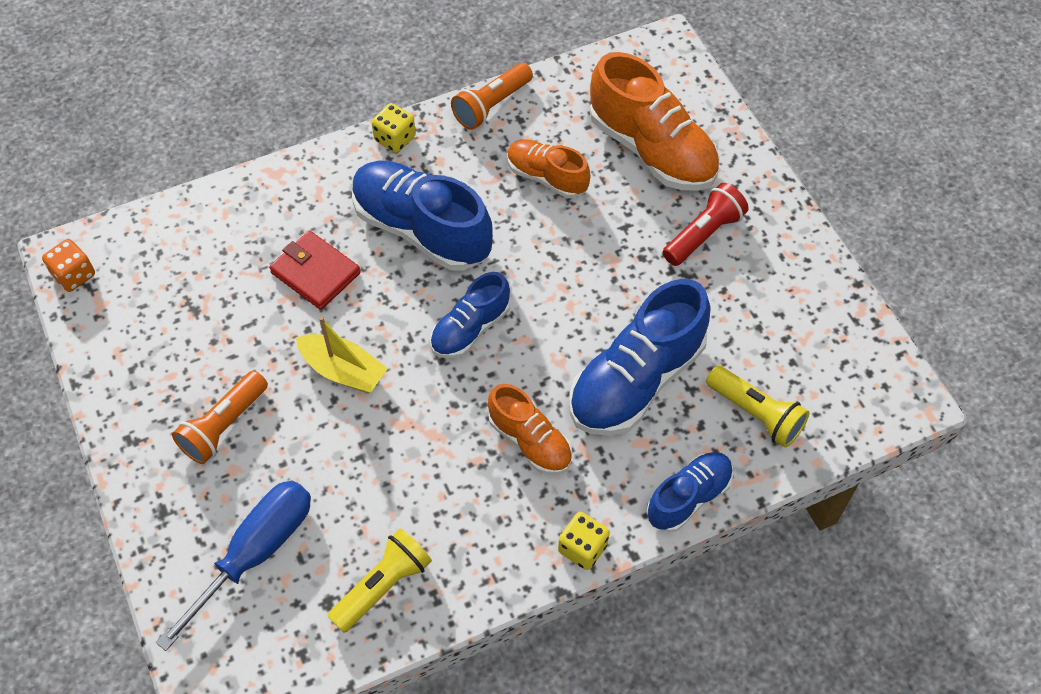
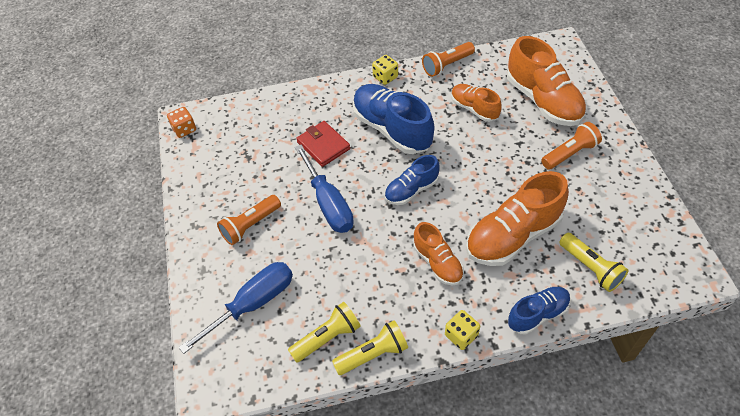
camera: 15 degrees right, 5 degrees down
yellow boat [296,316,388,393] -> blue screwdriver [295,144,354,233]
blue shoe [569,279,710,436] -> orange shoe [466,171,569,266]
red flashlight [663,183,749,266] -> orange flashlight [541,122,602,170]
none -> yellow flashlight [332,320,408,375]

